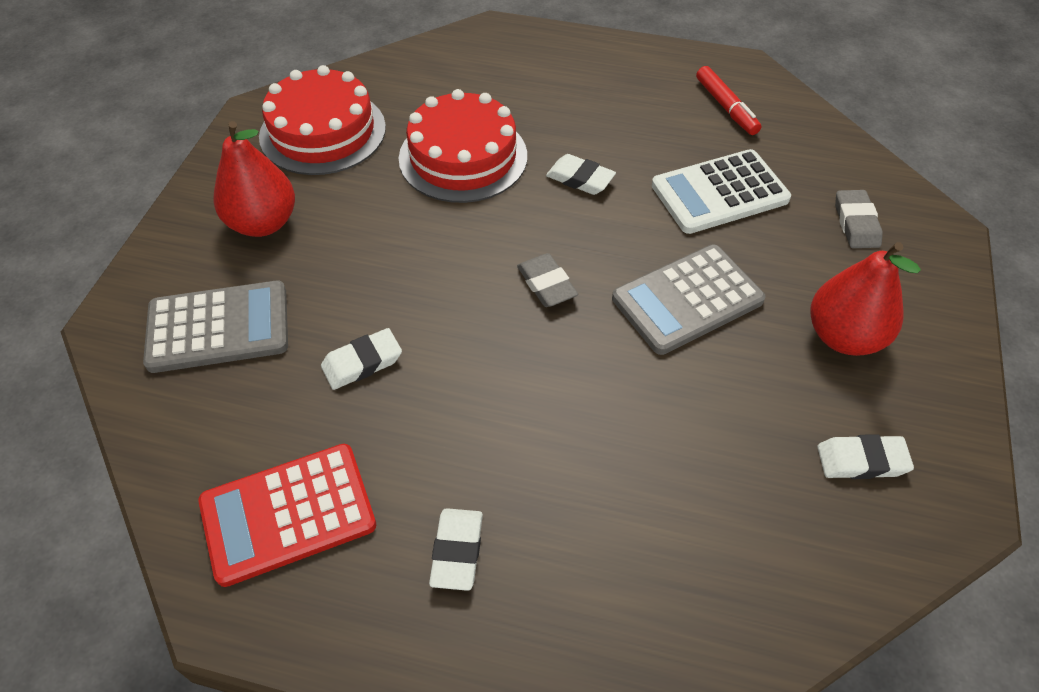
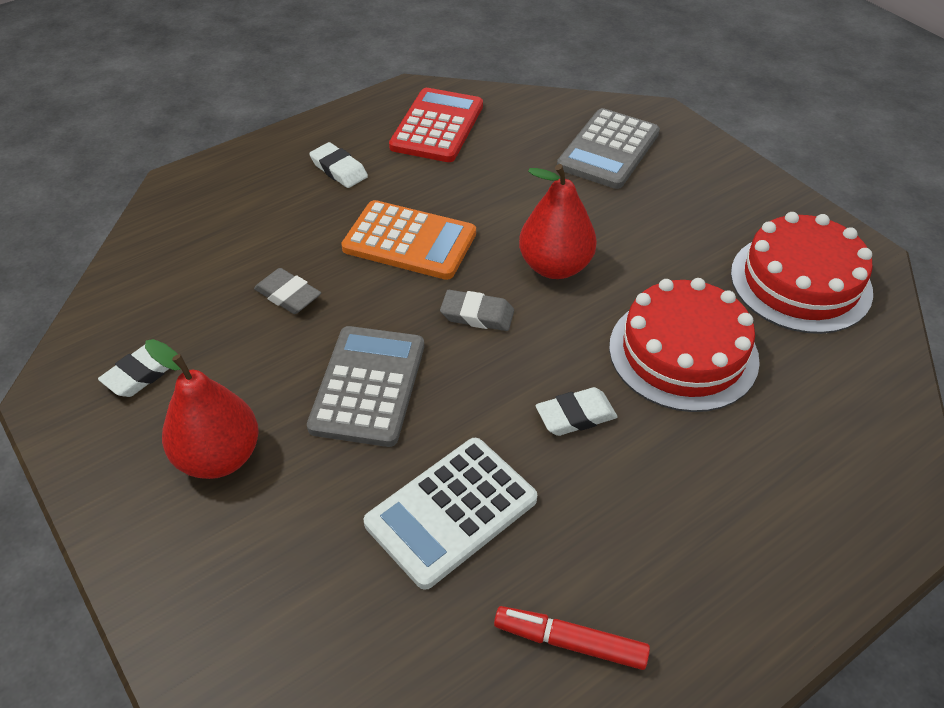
camera: 130 degrees right, 5 degrees down
red pear [214,121,295,237] -> red pear moved to [519,164,597,279]
white eraser [321,328,402,390] -> none
white calculator [652,149,791,234] -> white calculator turned 150 degrees counterclockwise [364,438,537,590]
grey eraser [835,190,883,248] -> grey eraser moved to [254,268,321,314]
none -> orange calculator [341,200,476,280]

